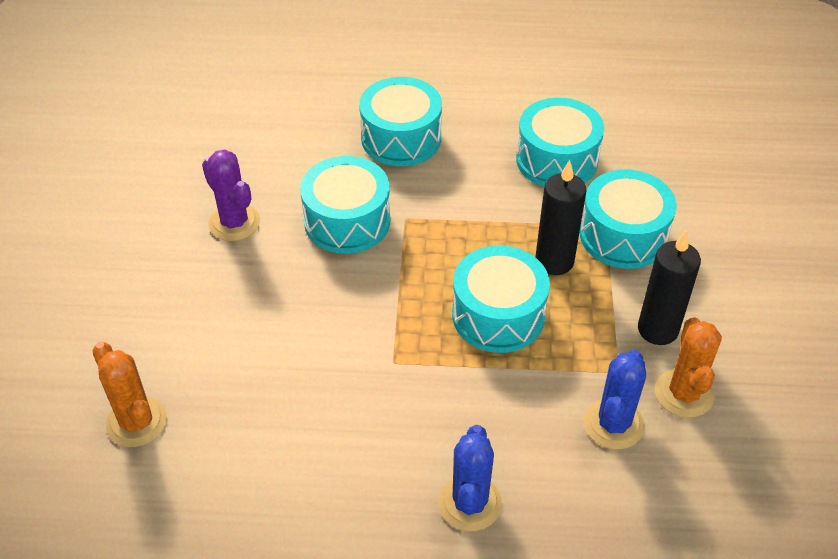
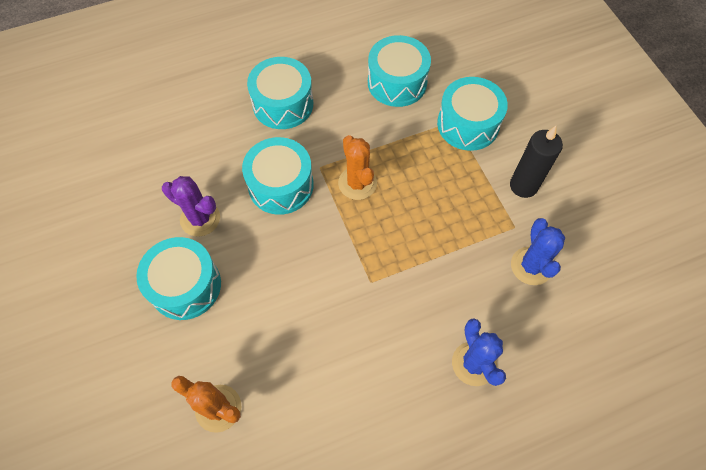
camera: 25 degrees left, 15 degrees up
turquoise drum [452,246,550,353] -> turquoise drum moved to [136,237,221,320]
black candle [535,160,587,275] -> none
orange cactus [655,317,722,418] -> orange cactus moved to [338,135,377,200]

